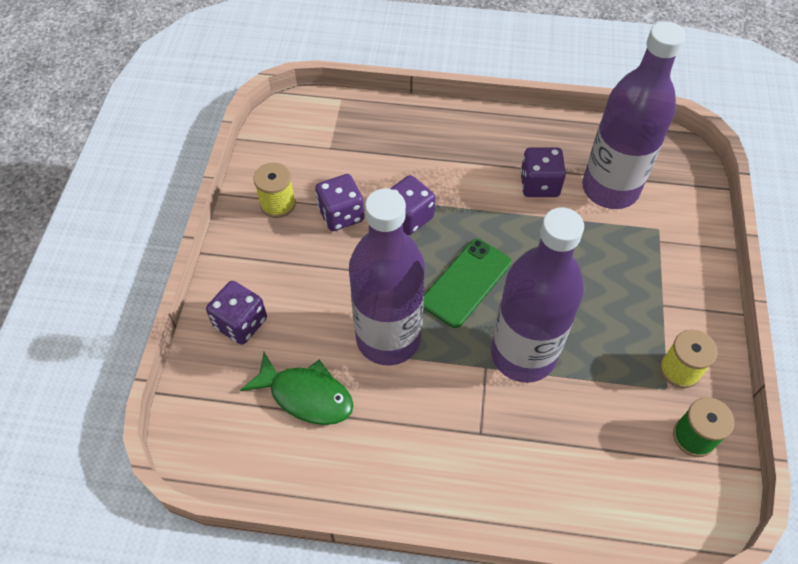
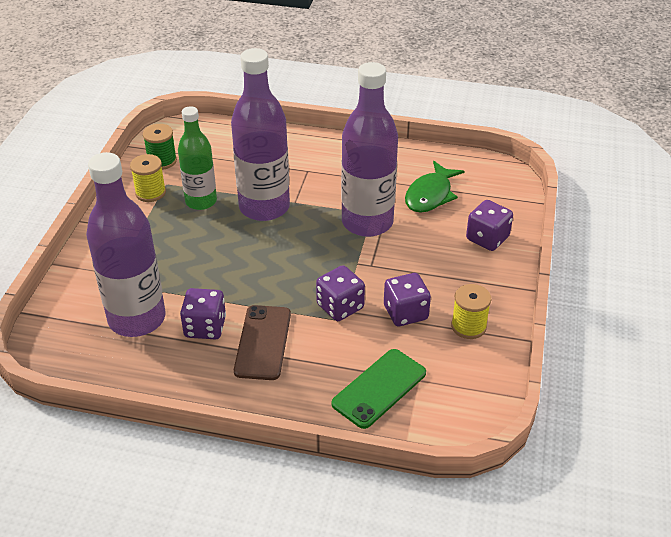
camera: 175 degrees left, 15 degrees down
green fish [240,352,353,425] -> green fish turned 90 degrees counterclockwise [405,161,464,213]
green phone [423,239,511,328] -> green phone moved to [332,349,426,429]
none -> green bottle [178,106,217,210]
none -> brown phone [234,305,291,380]

